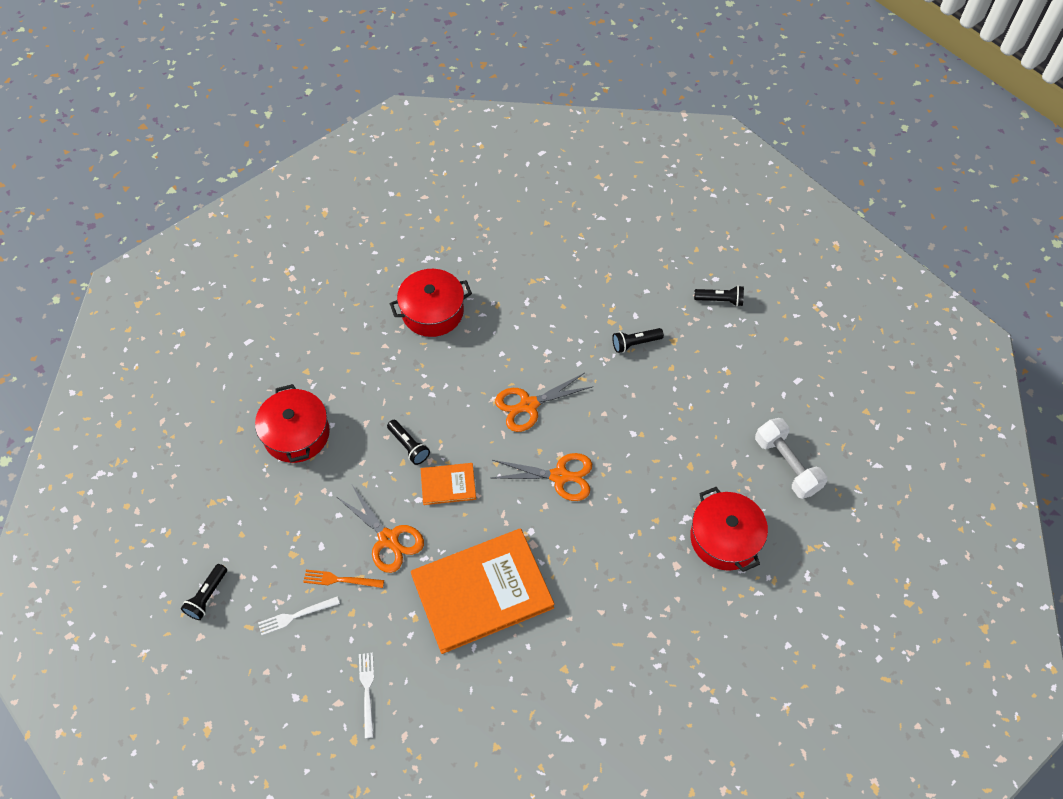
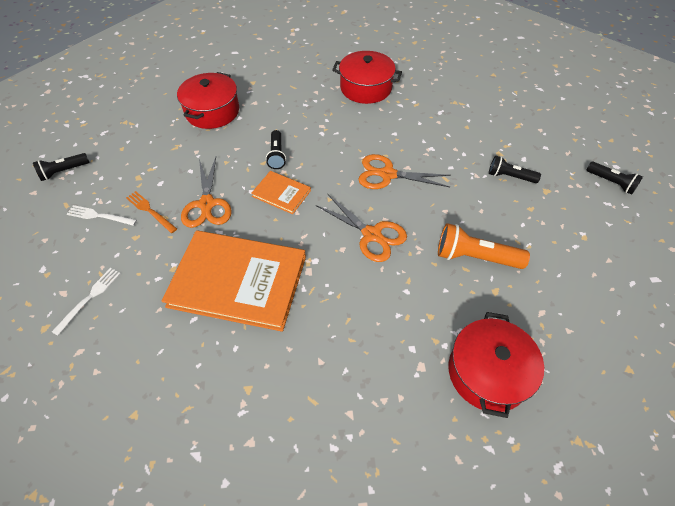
camera: 35 degrees right, 5 degrees down
white dumbbell [755,418,827,499] -> none
none -> orange flashlight [438,223,530,269]

